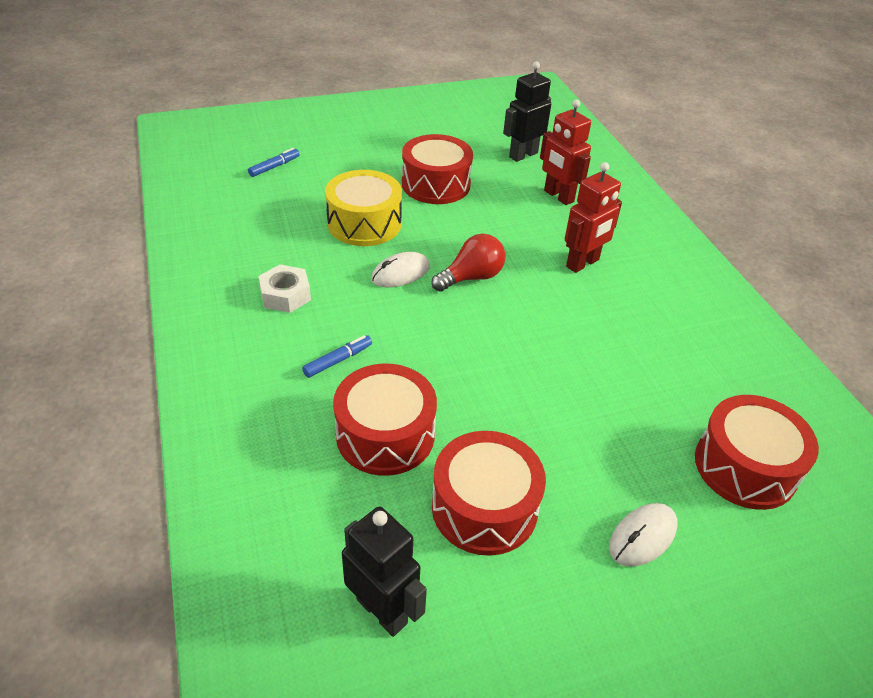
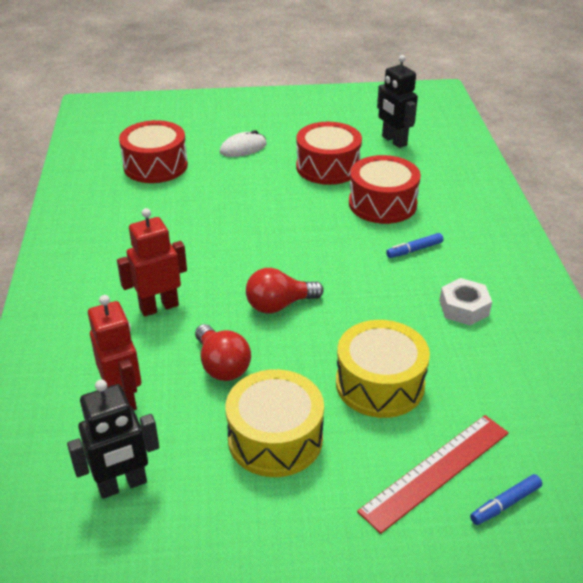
camera: 165 degrees left, 5 degrees down
white mouse [371,252,430,287] -> none
red drum [402,134,473,204] -> yellow drum [225,369,324,477]
none -> red light bulb [195,324,251,381]
none -> red ruler [357,415,509,534]

